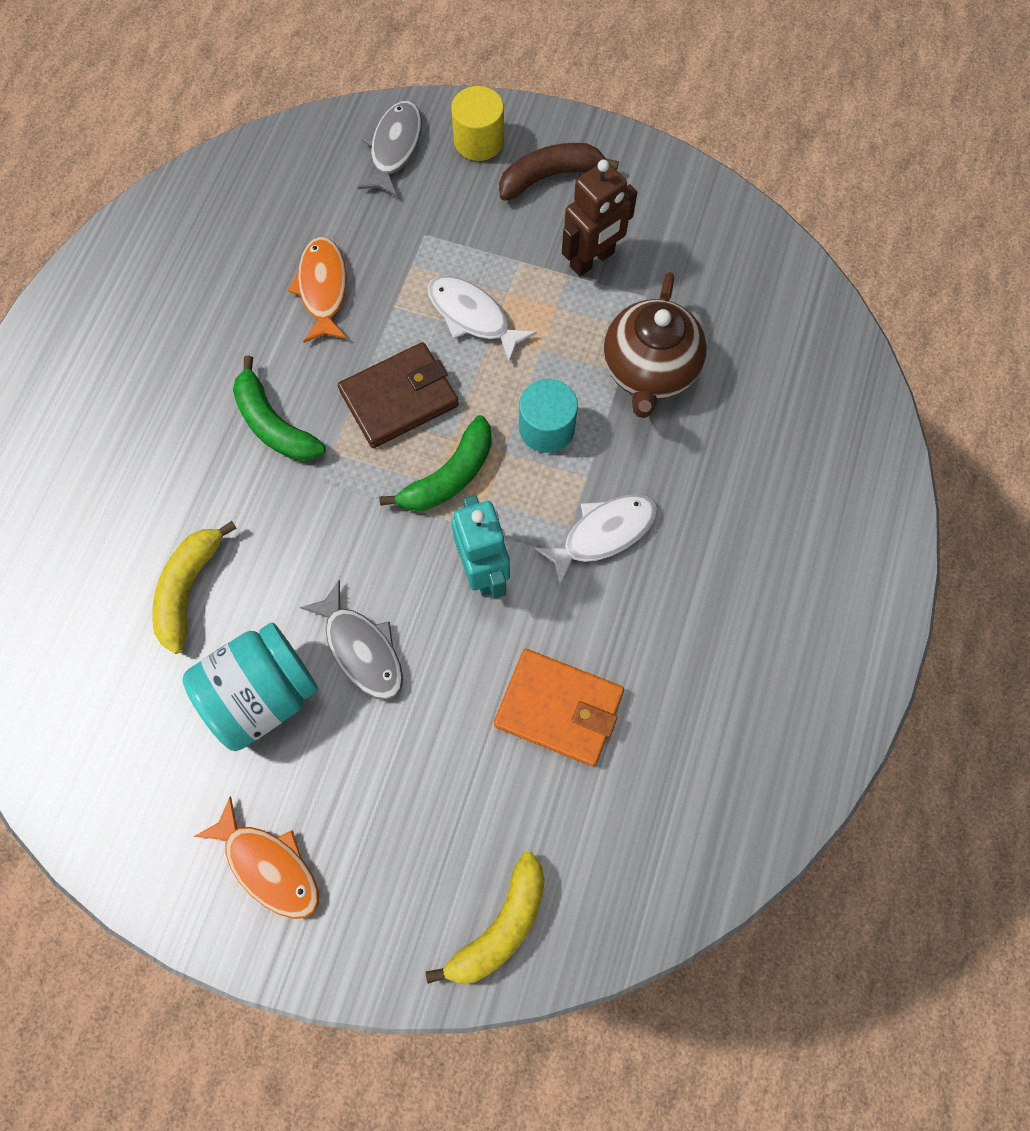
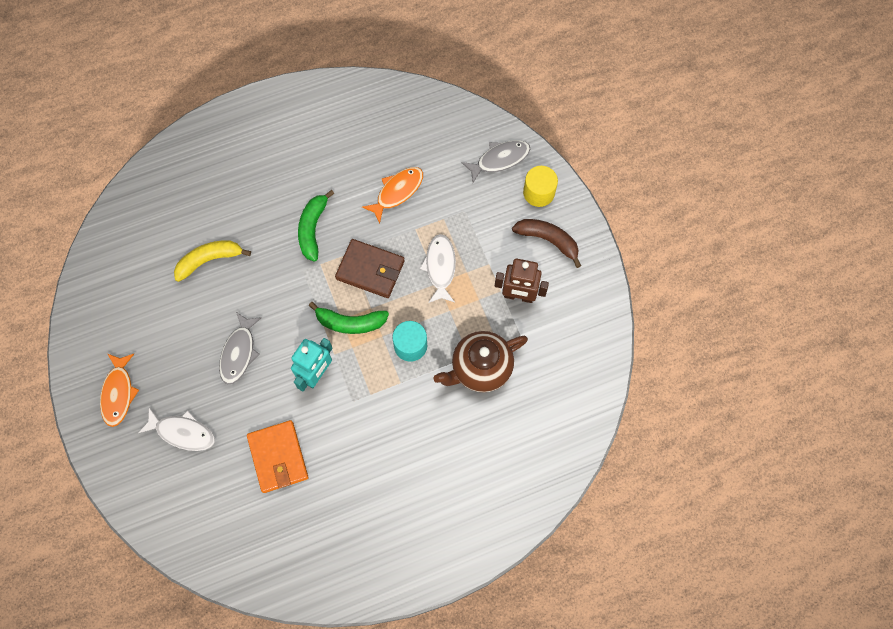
camera: 50 degrees right, 0 degrees up
turquoise jar [182,622,318,751] -> none
yellow banana [426,852,545,984] -> none
white fish [535,494,658,586] -> white fish moved to [138,407,215,451]

